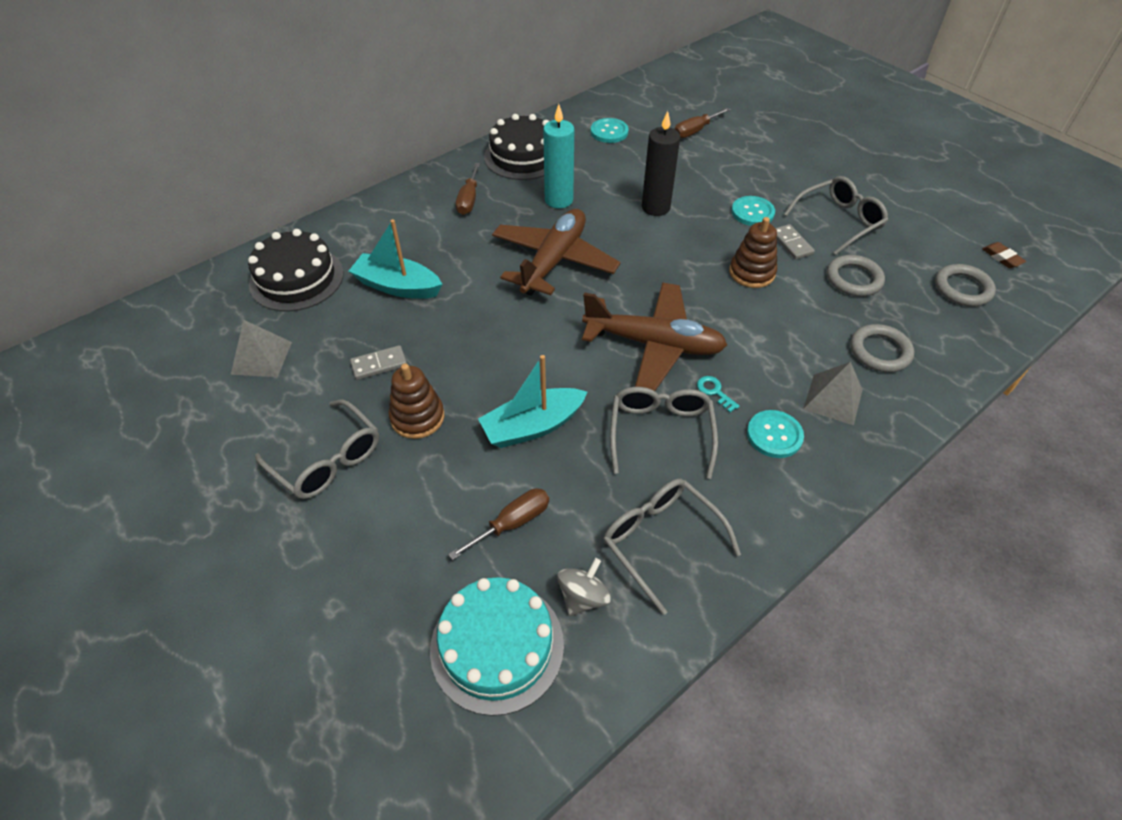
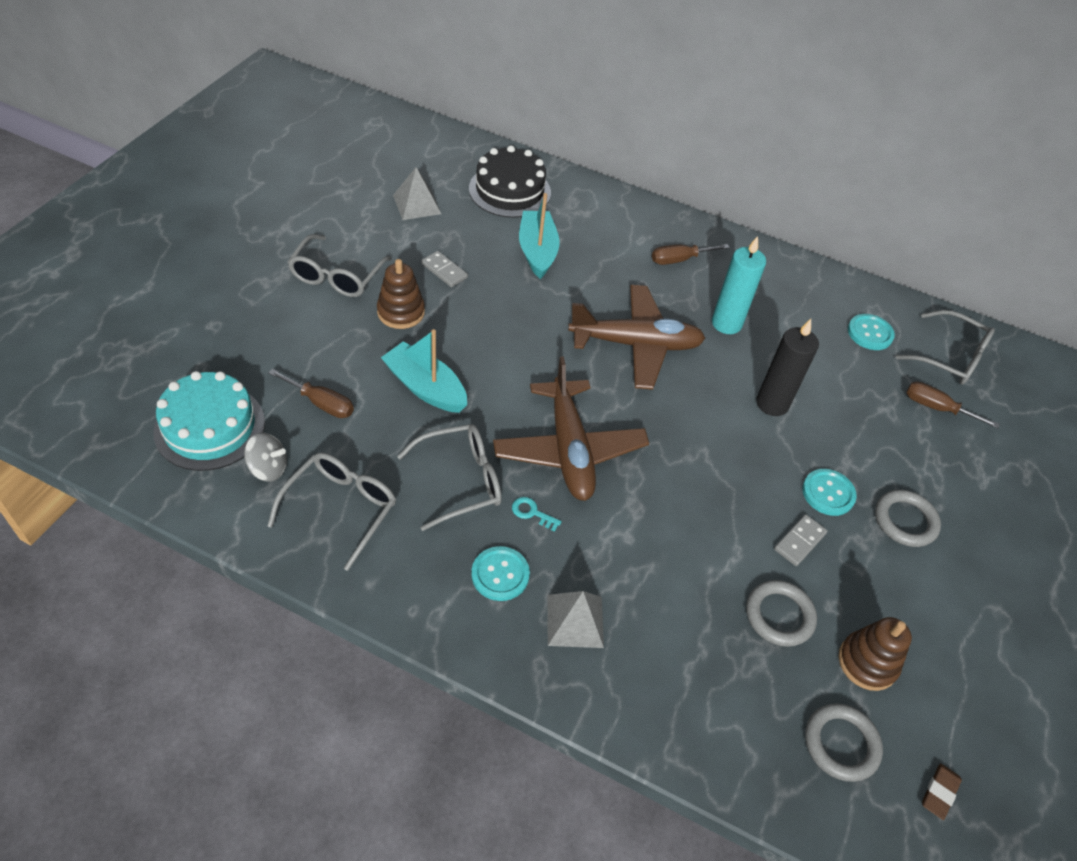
camera: 60 degrees right, 0 degrees up
black cake [484,114,549,180] -> none
turquoise key [697,376,740,412] -> turquoise key turned 90 degrees counterclockwise [512,497,562,532]
brown stacking toy [729,217,777,288] -> brown stacking toy moved to [839,617,912,691]
grey glasses [784,176,888,255] -> grey glasses moved to [896,310,995,385]
grey ring [850,324,914,372] -> grey ring moved to [875,490,941,547]

